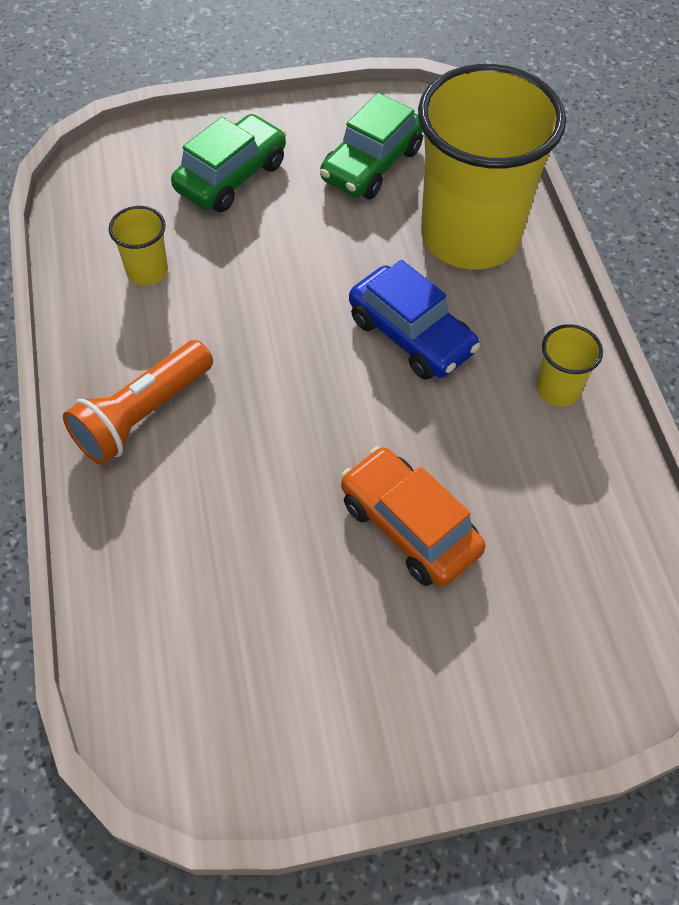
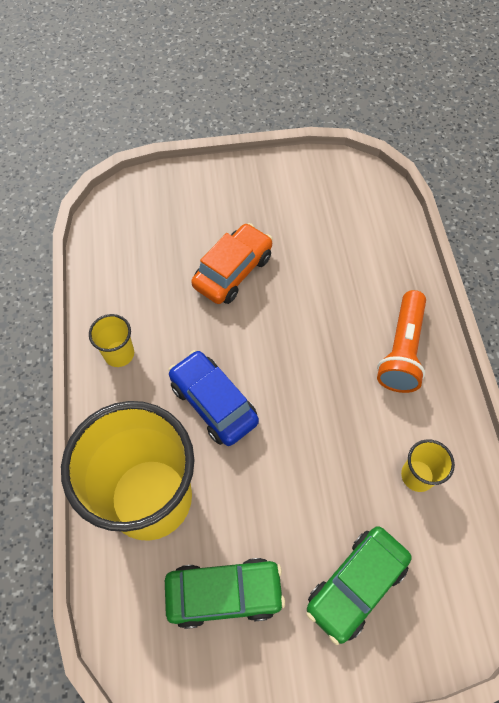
camera: 175 degrees left, 5 degrees up
orange flashlight [63,340,213,465] -> orange flashlight turned 150 degrees clockwise [377,290,426,393]
green car [320,93,423,199] -> green car turned 45 degrees clockwise [165,558,285,629]
orange car [340,446,485,587] -> orange car turned 105 degrees counterclockwise [191,223,273,304]

